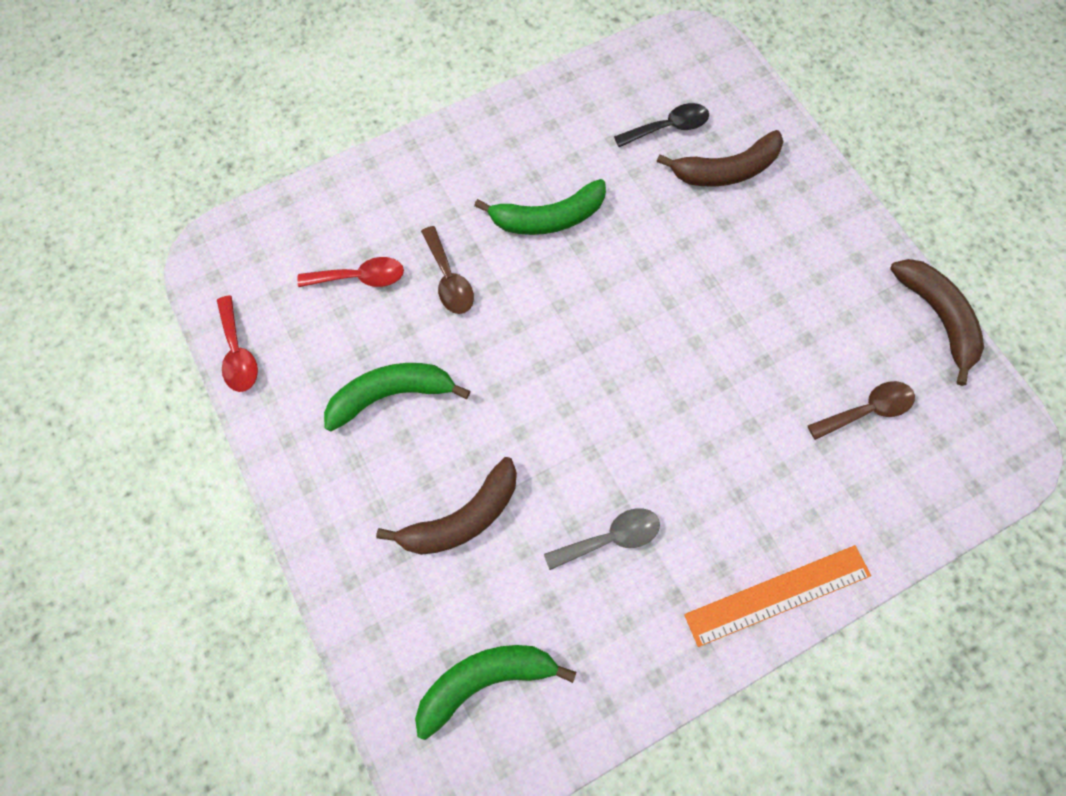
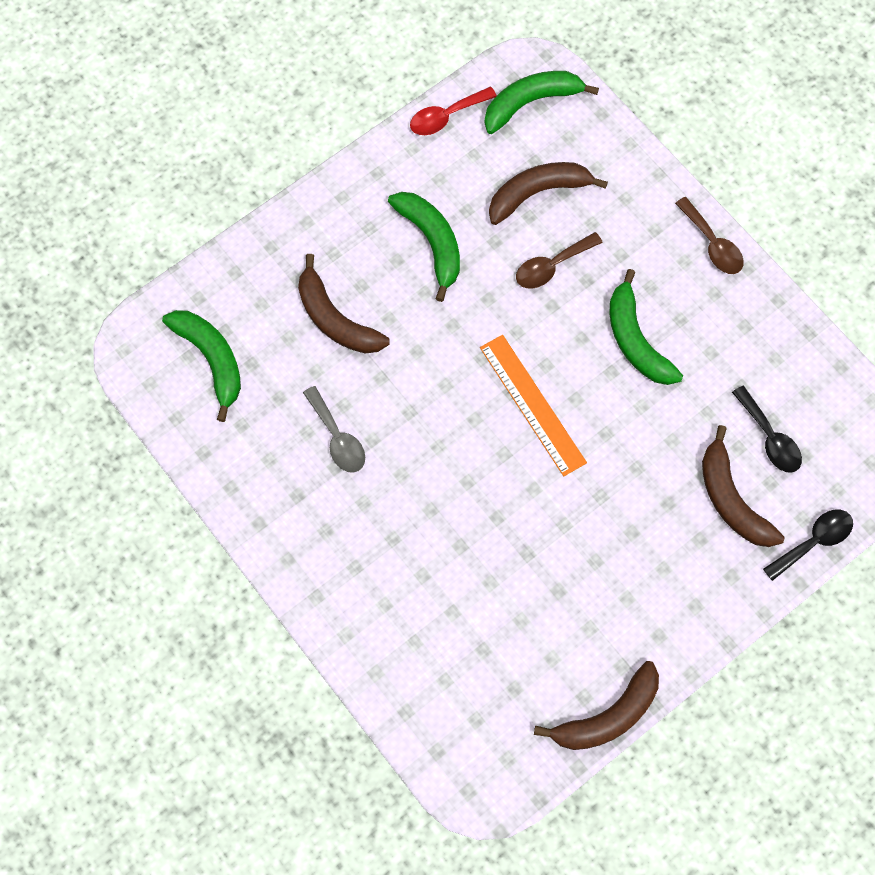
camera: 80 degrees right, 0 degrees up
red spoon [297,257,404,287] -> brown banana [489,162,608,225]
orange ruler [684,545,871,647] -> orange ruler moved to [480,335,587,476]
brown spoon [808,381,915,440] -> brown spoon moved to [675,197,744,274]
none -> green banana [484,71,599,134]
none -> black spoon [763,510,853,581]

